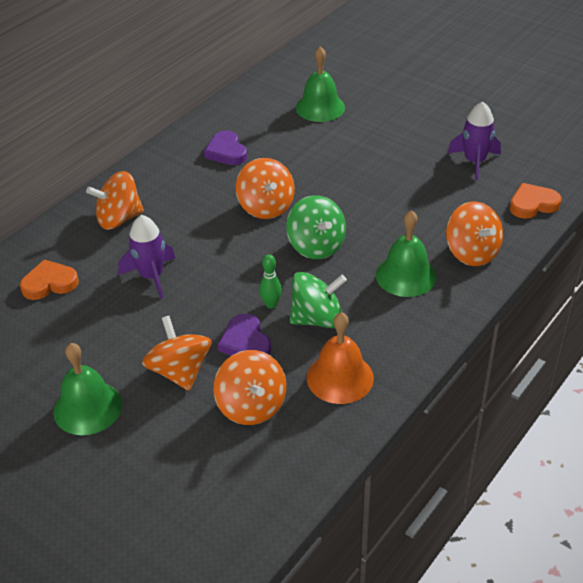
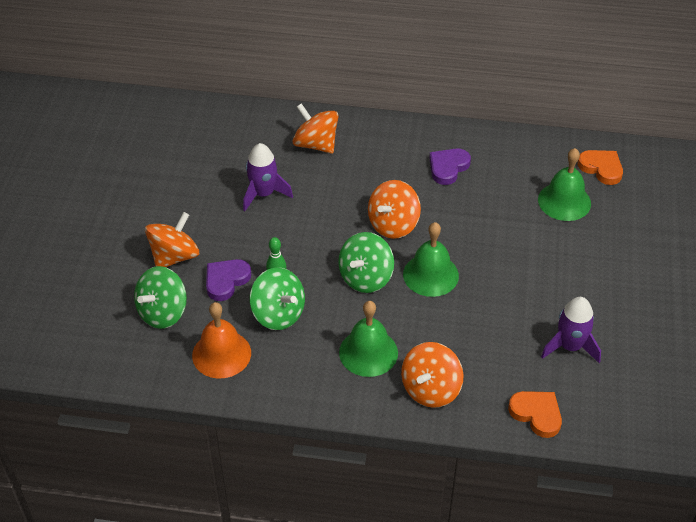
camera: 60 degrees right, 5 degrees up
orange heart [20,259,79,300] -> orange heart moved to [578,150,623,185]
green bell [53,343,122,435] -> green bell moved to [403,222,459,297]
orange spinning top [213,350,286,425] -> green spinning top [134,266,187,329]

